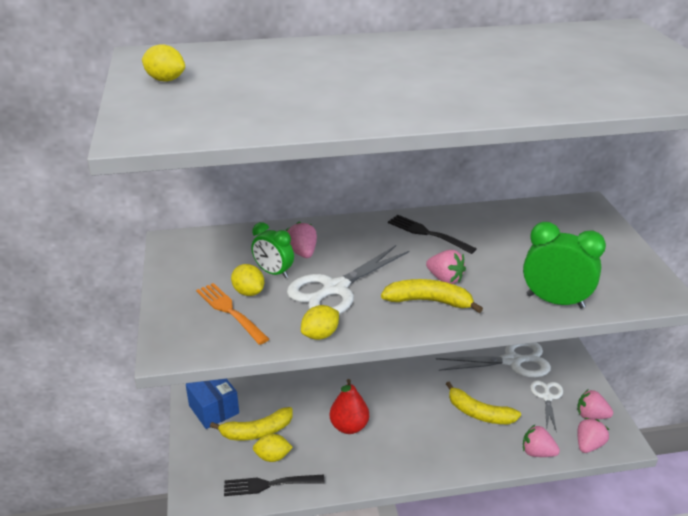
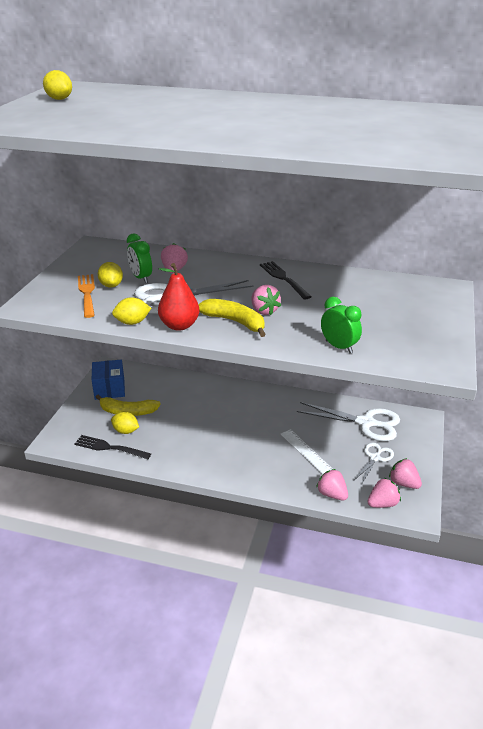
camera: 25 degrees right, 0 degrees up
red pear [330,379,369,434] -> red pear moved to [158,263,199,331]
yellow banana [446,381,521,424] -> white ruler [281,429,333,475]
green clock [523,222,606,308] -> green clock [321,297,362,353], size x0.65

